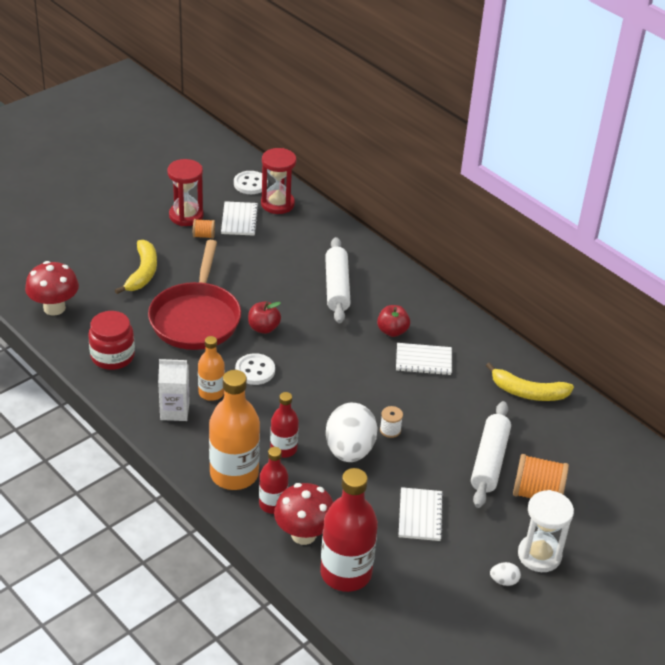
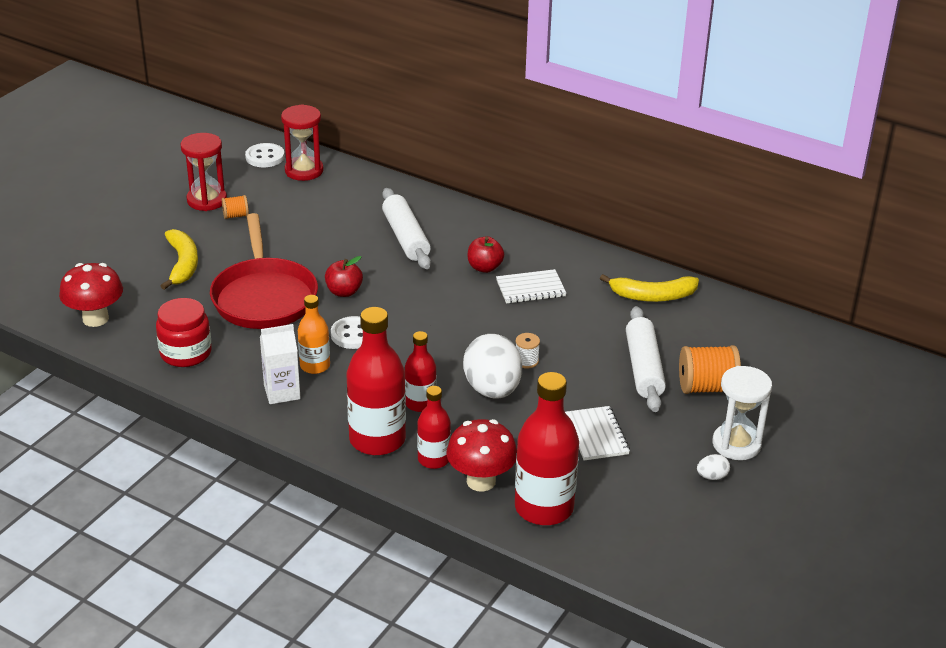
camera: 15 degrees left, 5 degrees down
orange bottle [209,370,260,490] -> red bottle [347,307,406,456]
white notebook [221,201,259,236] -> none

